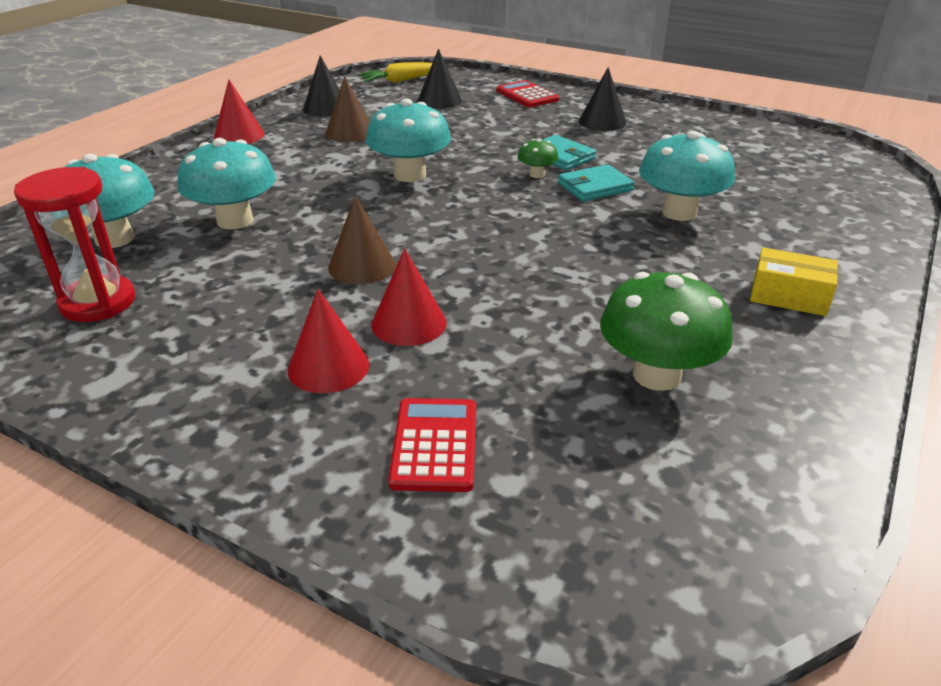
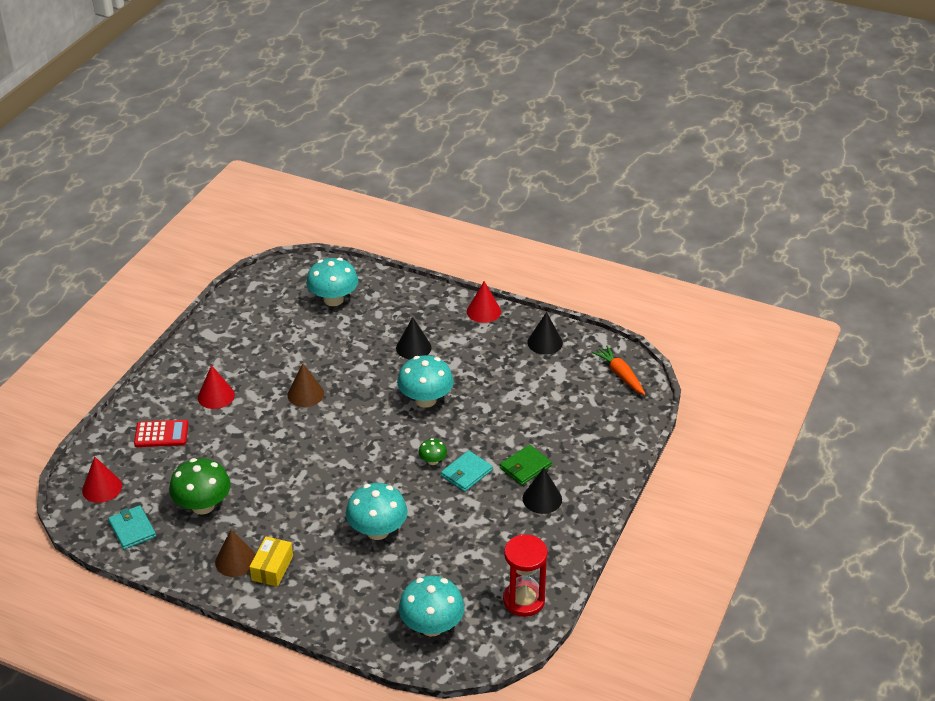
camera: 85 degrees right, 5 degrees up
red hourglass [14,167,135,322] -> red hourglass moved to [503,535,548,617]
turquoise mushroom [178,138,276,229] -> turquoise mushroom moved to [399,576,465,636]
brown cone [325,76,369,142] -> brown cone moved to [215,530,256,577]
yellow carrot [358,62,432,83] -> orange carrot [592,345,645,395]
red cone [371,248,446,346] -> red cone moved to [82,457,122,503]
black cone [418,49,462,109] -> black cone moved to [396,317,431,360]
red calculator [496,80,559,107] -> none
turquoise wallet [558,164,635,202] -> turquoise wallet moved to [108,505,156,550]
none -> green wallet [500,445,552,485]

